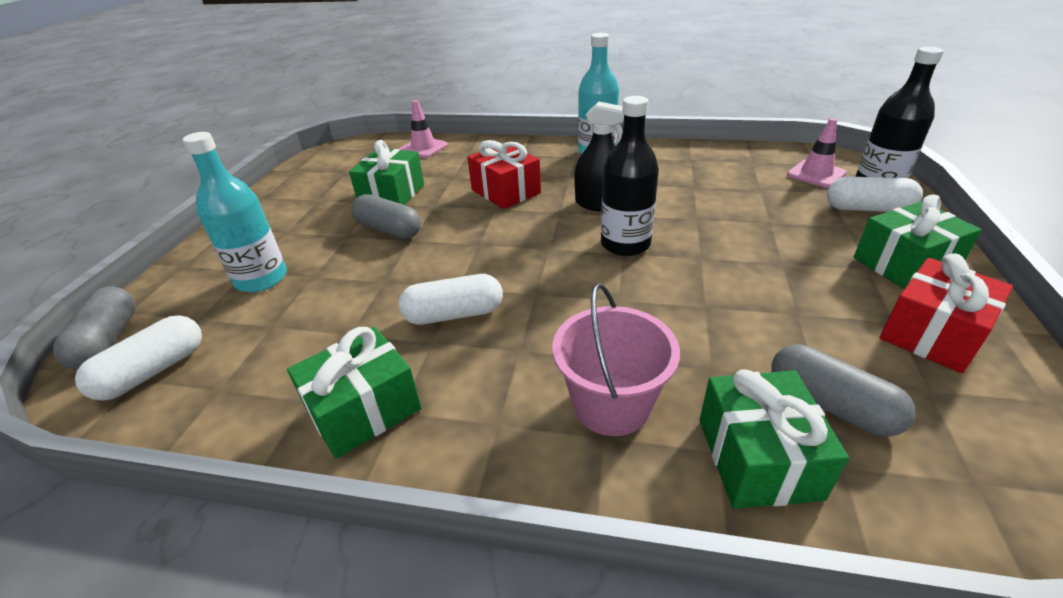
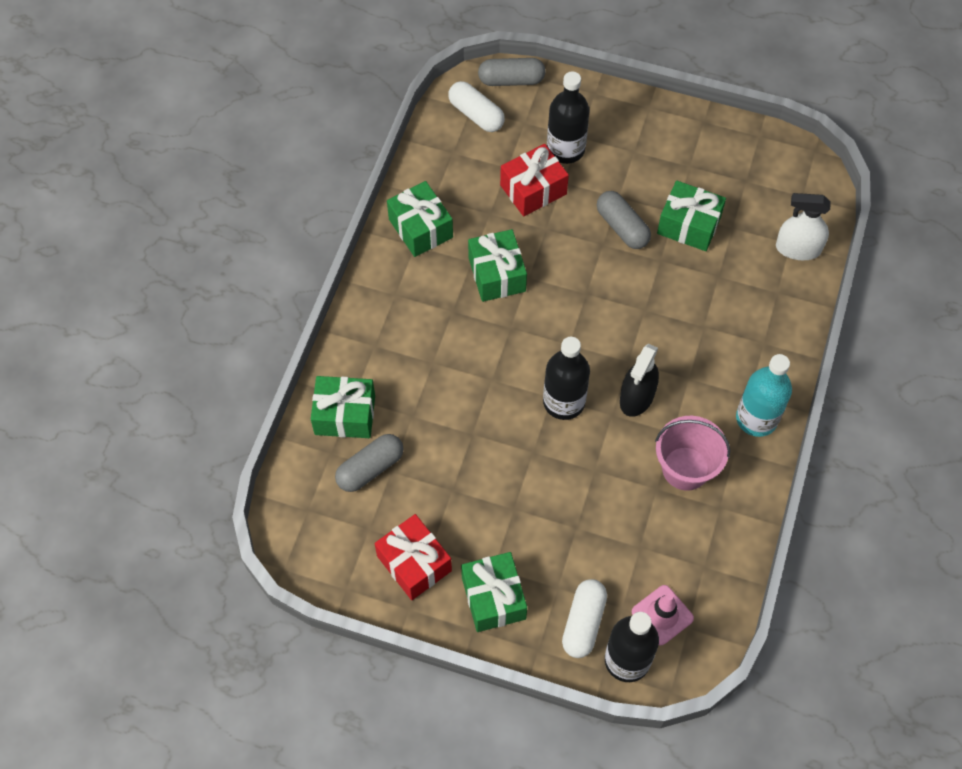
camera: 95 degrees right, 25 degrees up
turquoise bottle [183,132,287,292] -> black bottle [547,71,590,164]
grey capsule [351,194,421,239] -> grey capsule turned 75 degrees counterclockwise [597,191,651,249]
white capsule [398,274,503,325] -> green gift [468,229,527,302]
pink traffic cone [400,100,448,158] -> white spray bottle [776,193,831,260]
red gift [467,140,541,209] -> red gift moved to [500,144,569,216]
pink bucket [552,283,680,436] -> pink bucket moved to [655,416,730,491]

